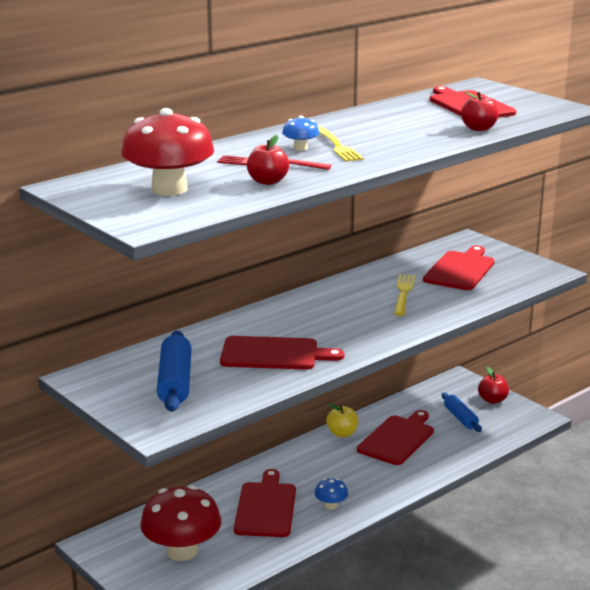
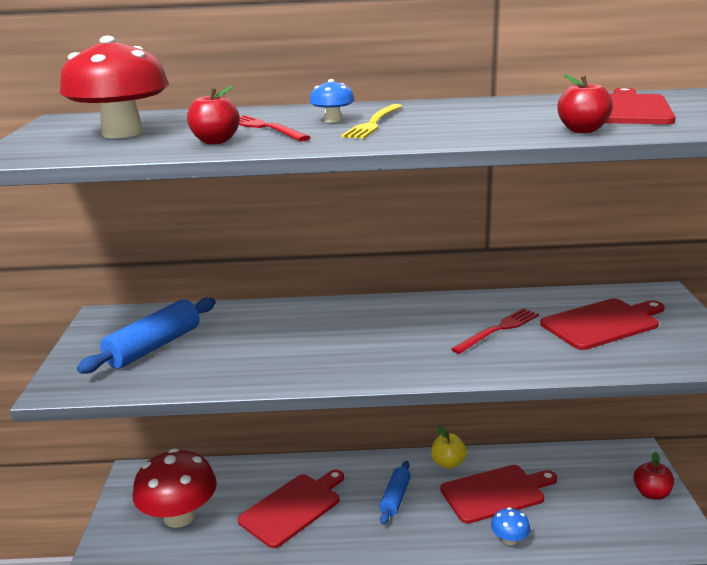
camera: 40 degrees right, 0 degrees up
red cutting board [220,336,344,370] -> none
blue mushroom [314,478,348,510] -> blue mushroom moved to [491,507,530,545]
yellow fork [394,274,415,316] -> red fork [451,308,539,354]
blue rolling pin [442,392,482,432] -> blue rolling pin moved to [379,461,411,525]

